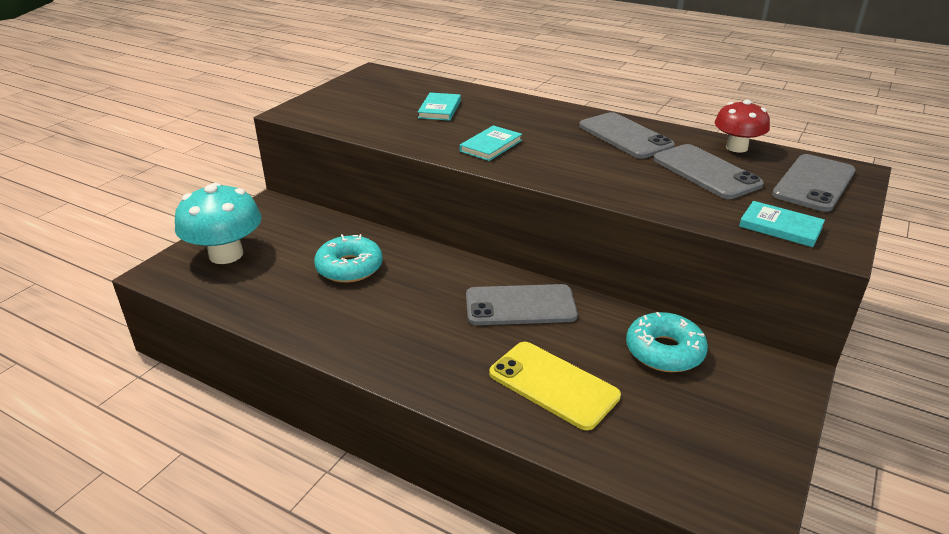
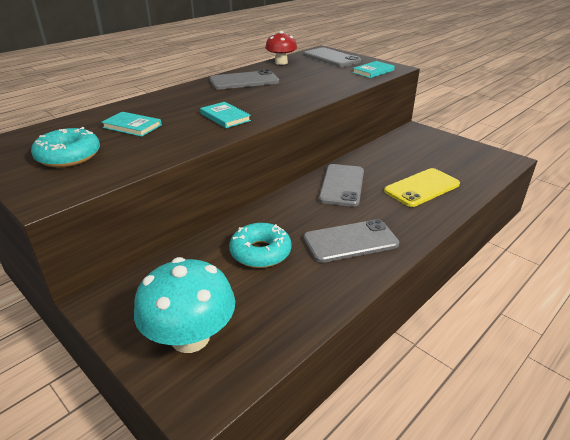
camera: 75 degrees left, 0 degrees up
turquoise donut [626,312,708,372] -> turquoise donut moved to [31,127,100,167]
grey phone [653,144,764,199] -> grey phone moved to [303,219,399,263]

